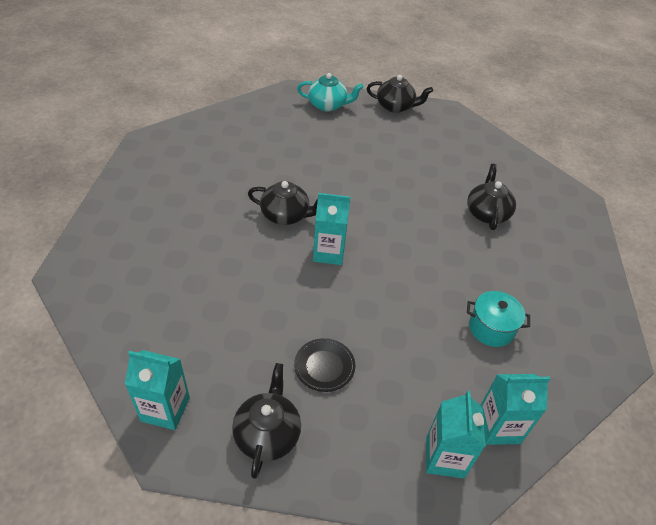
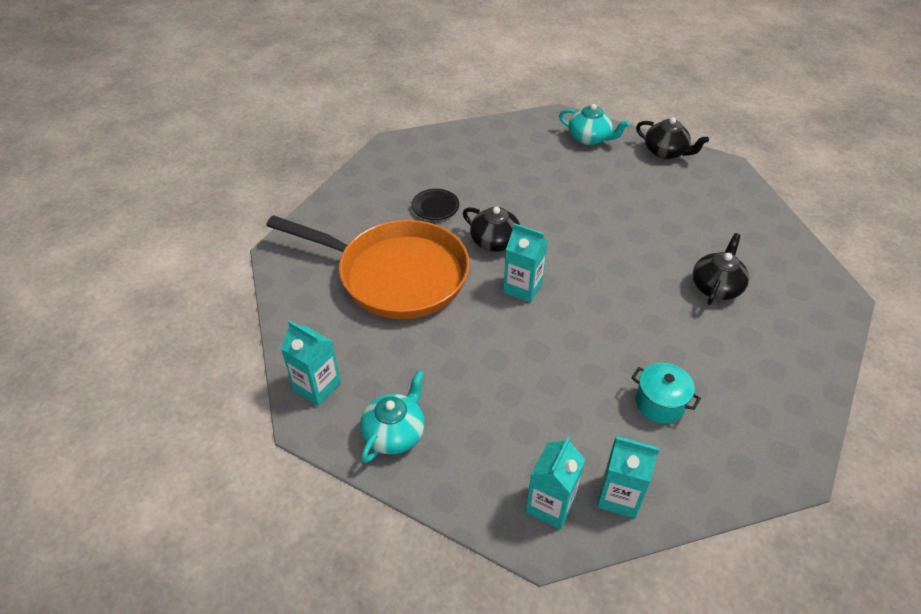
camera: 25 degrees right, 0 degrees up
black teapot [232,363,301,479] -> turquoise teapot [360,370,425,463]
black plate [294,338,355,392] -> black plate moved to [411,189,459,220]
none -> orange pan [266,215,470,319]

